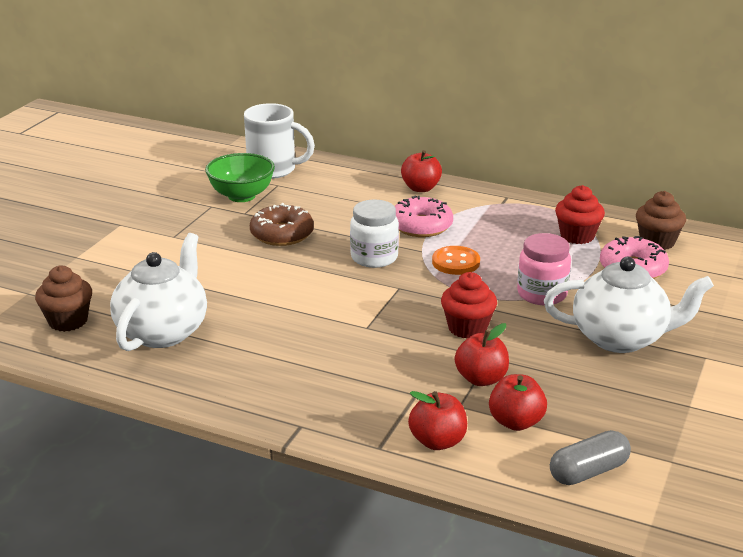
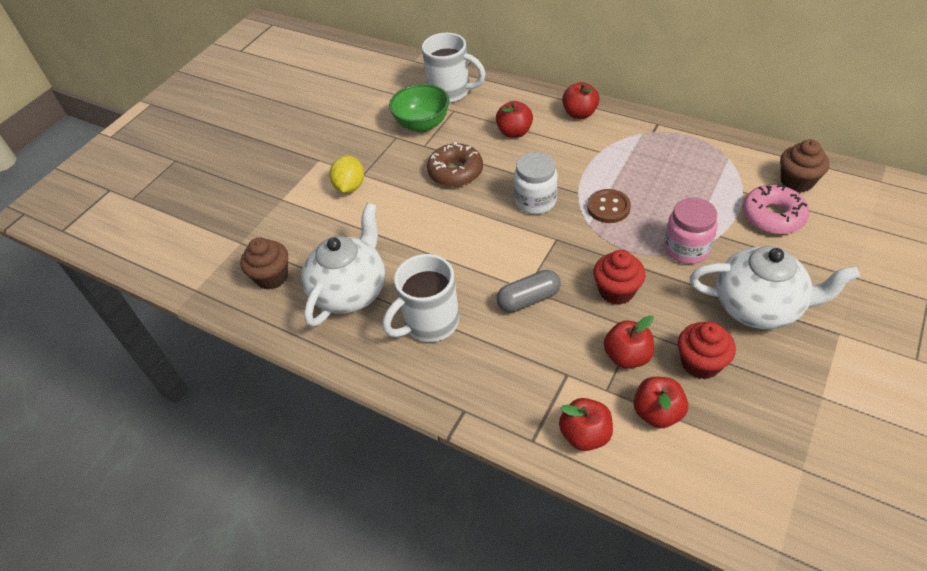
camera: 10 degrees right, 20 degrees up
pink donut [395,196,453,237] -> none
orange button [432,246,480,275] -> brown button [587,189,631,223]
grey capsule [550,430,631,485] -> grey capsule moved to [497,270,561,312]
red cupcake [555,185,605,244] -> red cupcake moved to [678,322,736,380]
none -> yellow lemon [329,156,364,193]
none -> white mug [383,254,459,342]
none -> red apple [496,101,533,138]

